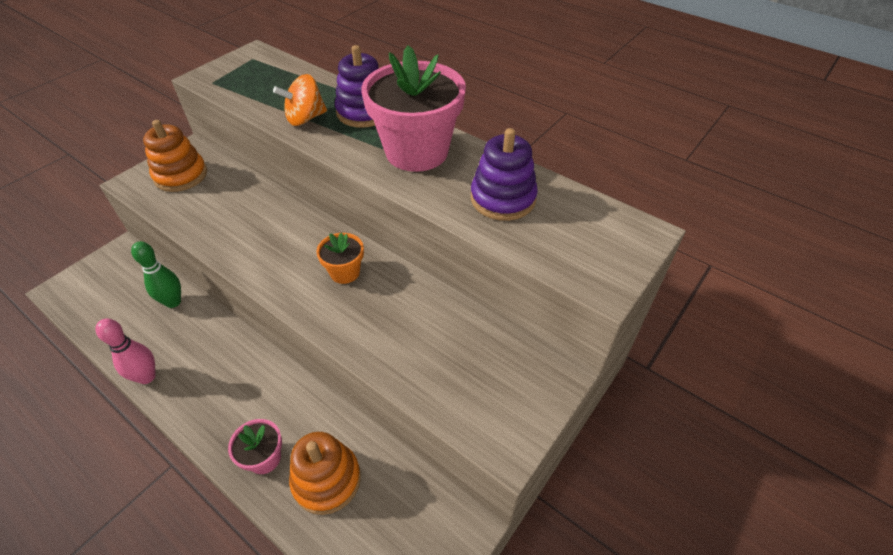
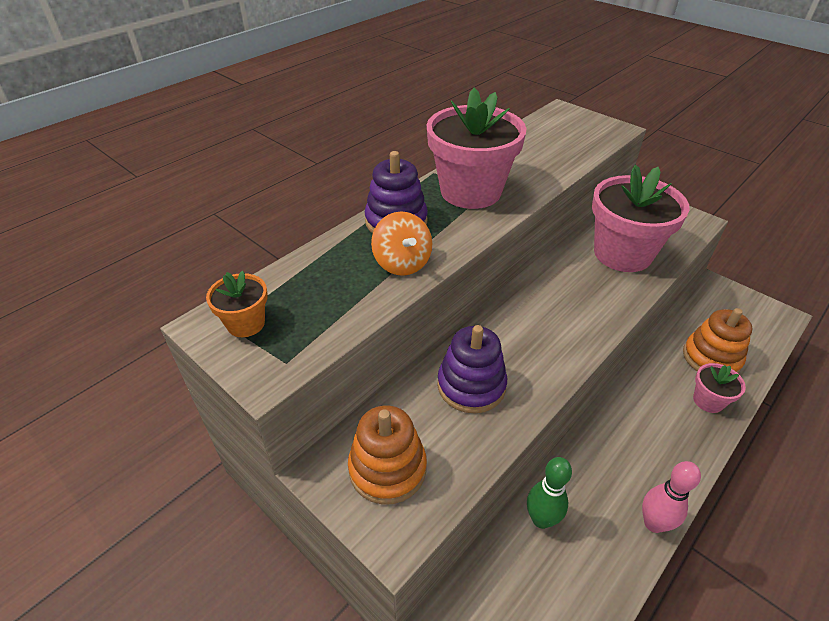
camera: 85 degrees left, 5 degrees down
orange flower pot [316,233,364,284] -> orange flower pot moved to [206,271,268,337]
purple stacking toy [471,128,538,221] -> purple stacking toy moved to [437,325,507,413]
none -> pink flower pot [592,165,689,272]

